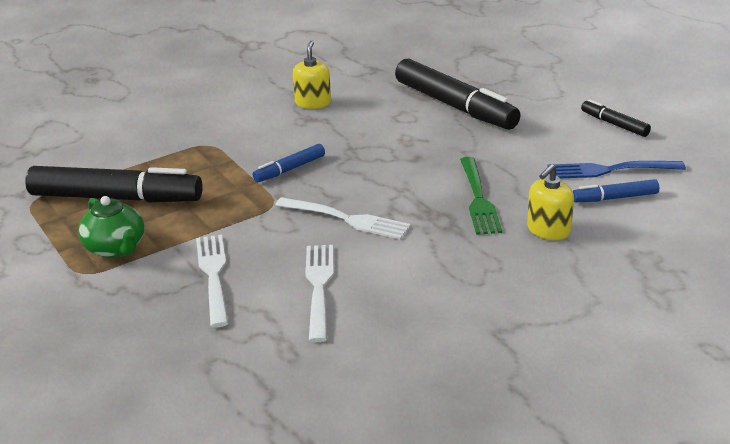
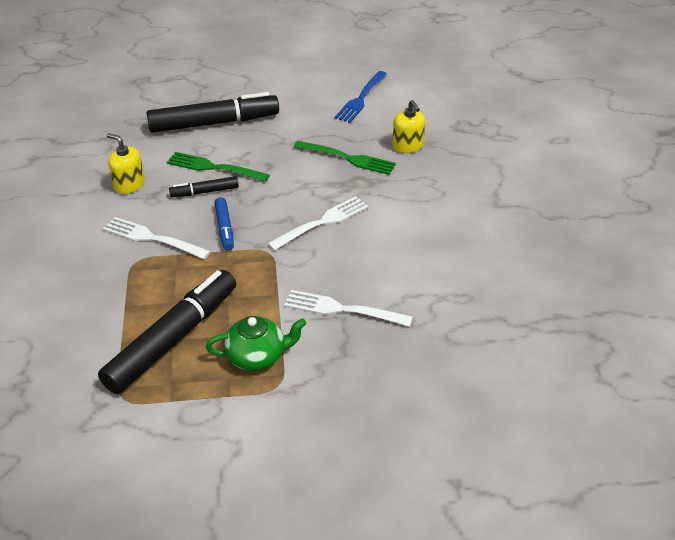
camera: 65 degrees left, 10 degrees up
white fork [305,245,333,342] -> white fork moved to [103,217,211,260]
blue marker [573,179,659,202] -> none
black marker [581,99,651,137] -> black marker moved to [169,176,239,197]
none -> green fork [167,152,270,182]

